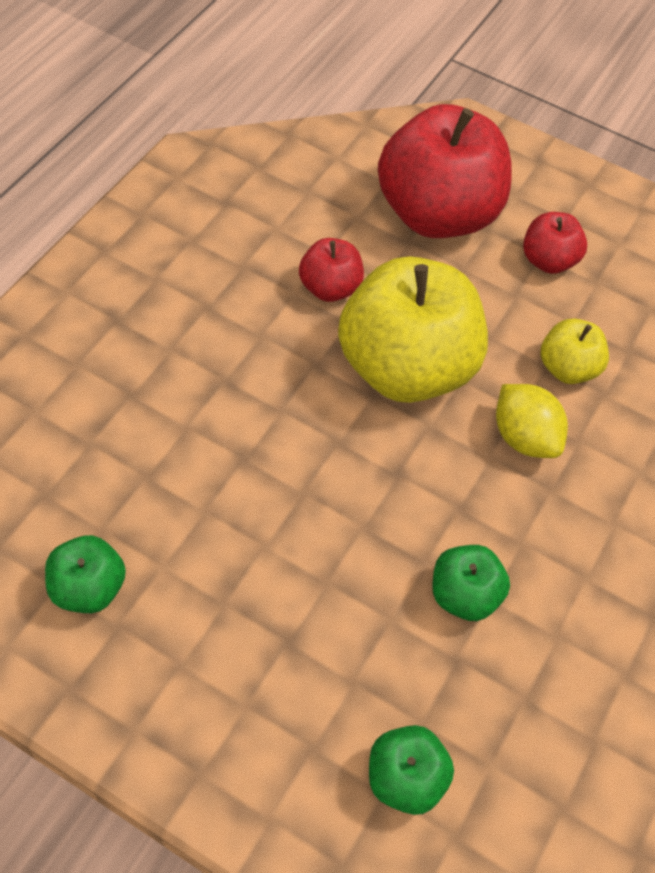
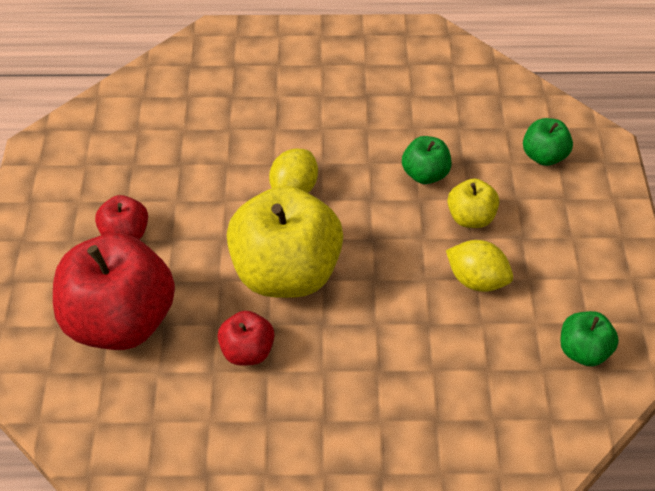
camera: 115 degrees left, 5 degrees down
yellow apple [541,319,609,384] -> yellow apple moved to [447,178,499,228]
none -> yellow lemon [446,240,513,292]

